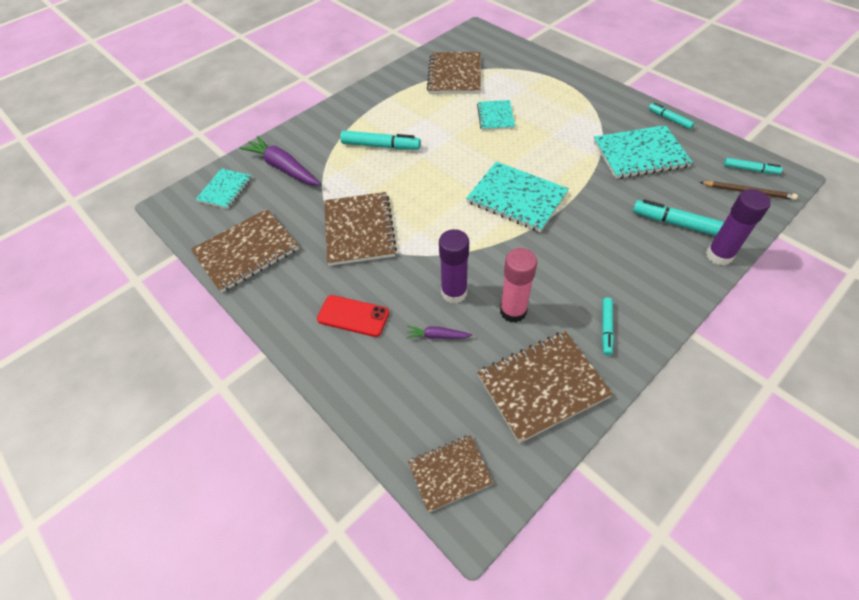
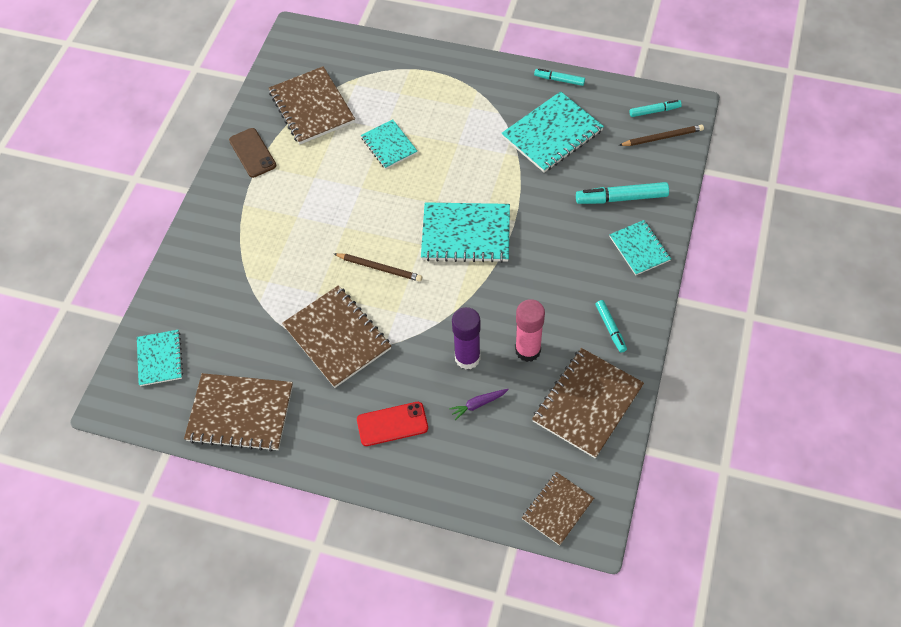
camera: 30 degrees left, 5 degrees up
brown notebook [191,209,299,293] -> brown notebook turned 75 degrees clockwise [184,373,293,451]
purple carrot [240,136,321,186] -> none
turquoise marker [340,131,421,150] -> none
purple glue stick [706,189,771,266] -> none
none -> brown phone [229,128,276,178]
none -> brown pencil [333,253,422,282]
none -> turquoise notebook [609,220,671,276]

